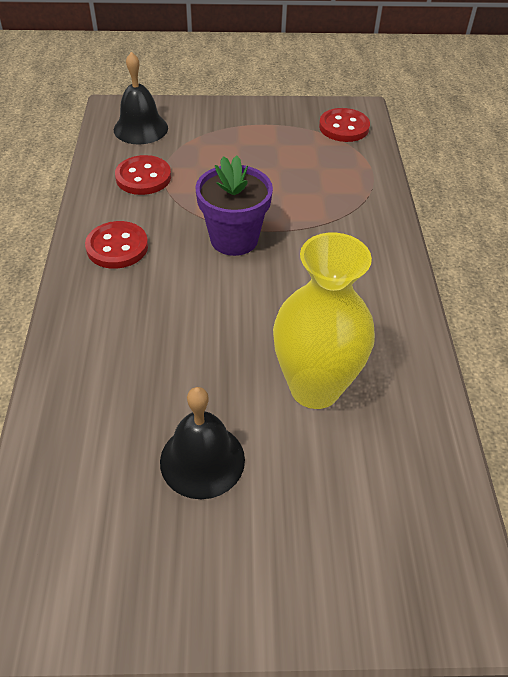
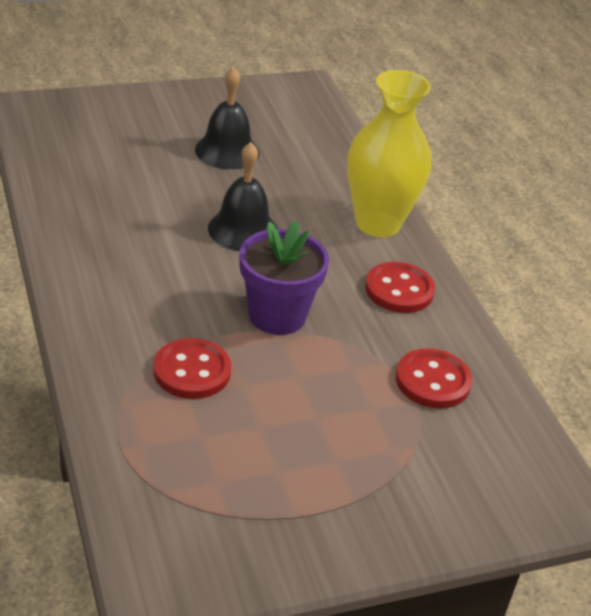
camera: 160 degrees right, 10 degrees down
black bell [114,52,168,144] -> black bell moved to [208,142,278,251]
yellow vase [273,233,375,409] -> yellow vase moved to [347,70,431,237]
red button [319,108,370,142] -> red button moved to [153,338,231,399]

